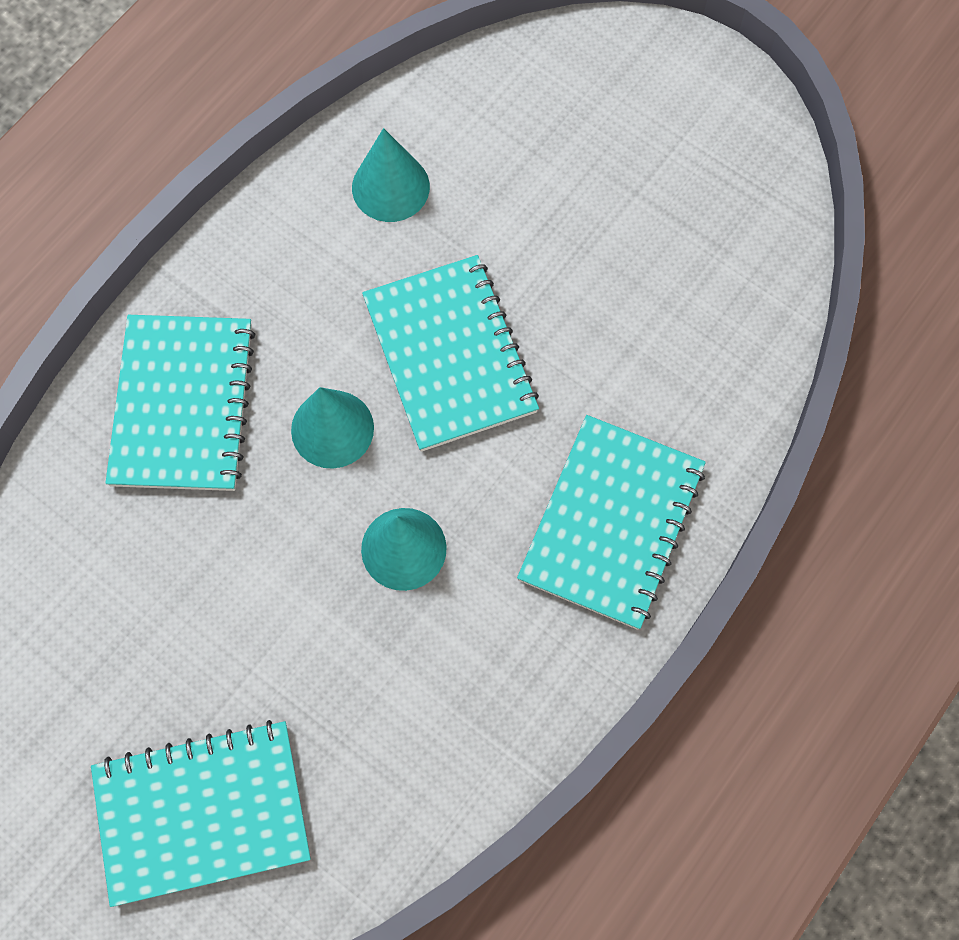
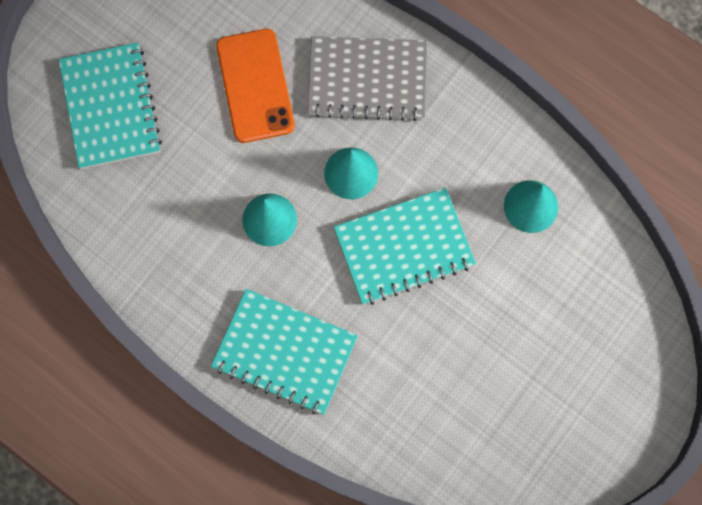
camera: 90 degrees right, 5 degrees up
turquoise notebook [105,315,255,491] -> grey notebook [308,36,427,121]
none -> orange phone [216,29,295,143]

